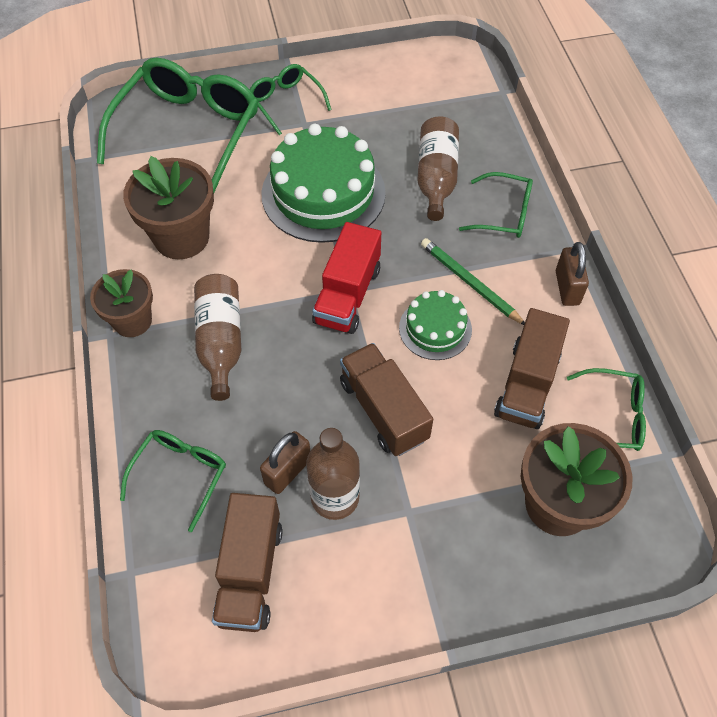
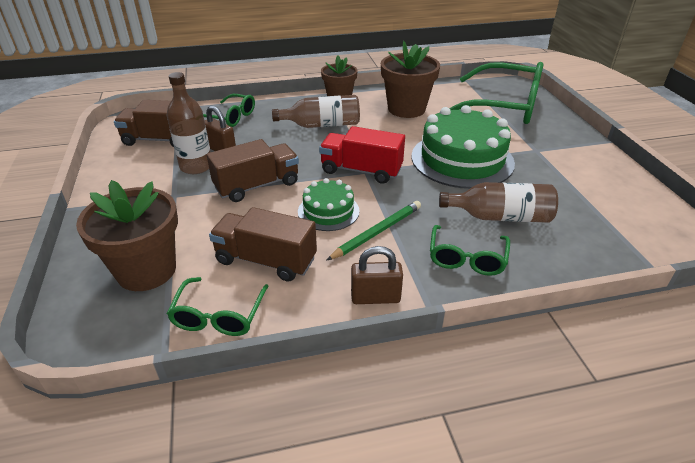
camera: 90 degrees right, 20 degrees down
green glasses [250,64,332,135] -> none

